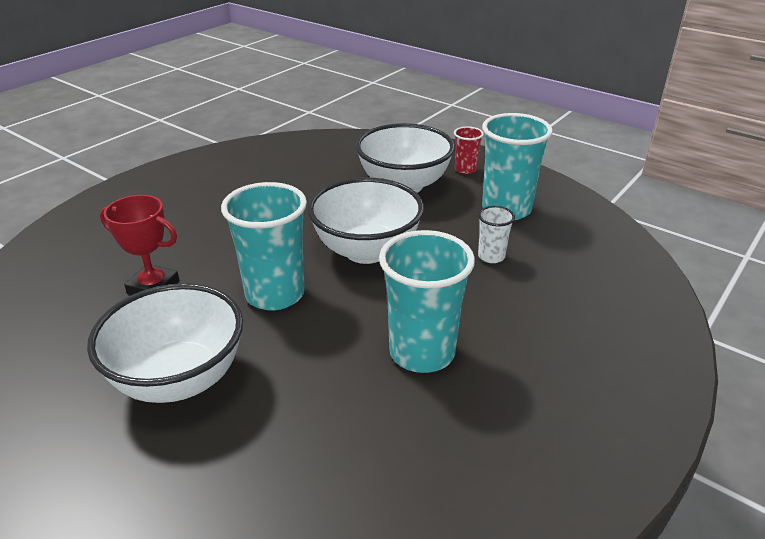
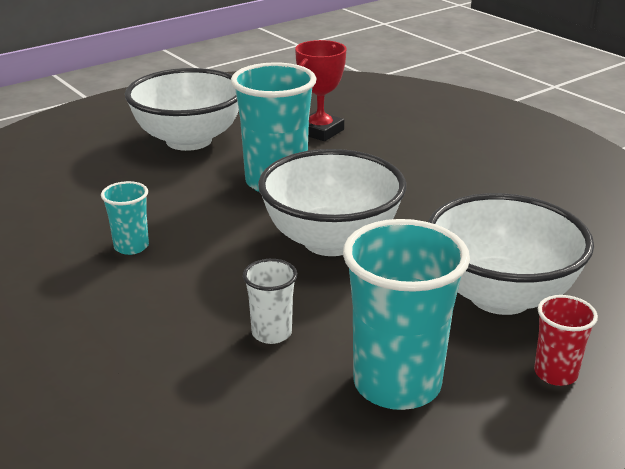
camera: 105 degrees right, 5 degrees down
turquoise cup [379,230,475,373] -> turquoise cup [101,181,149,255], size x0.49

